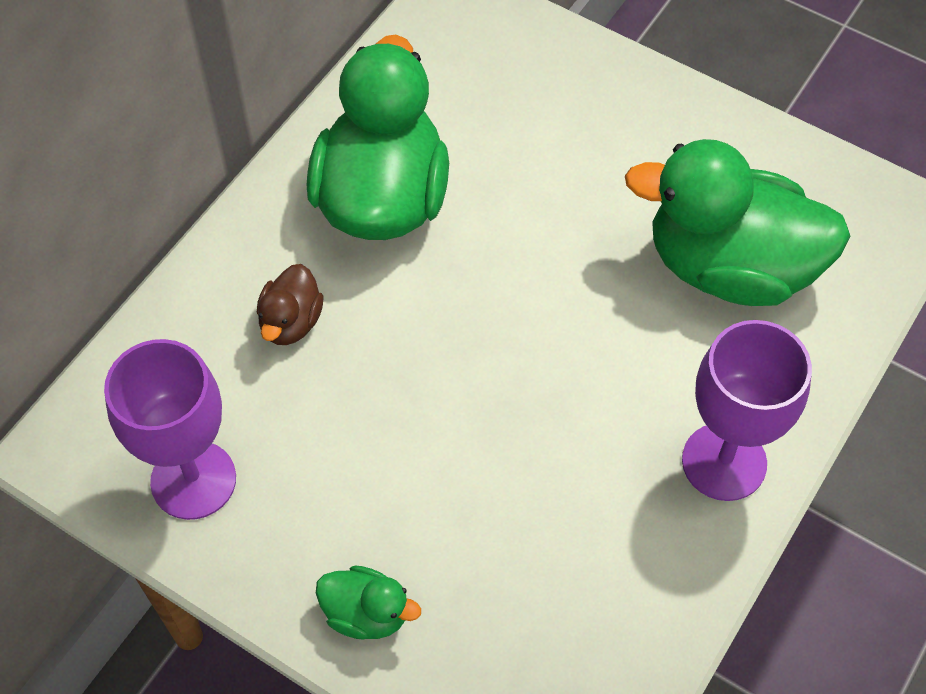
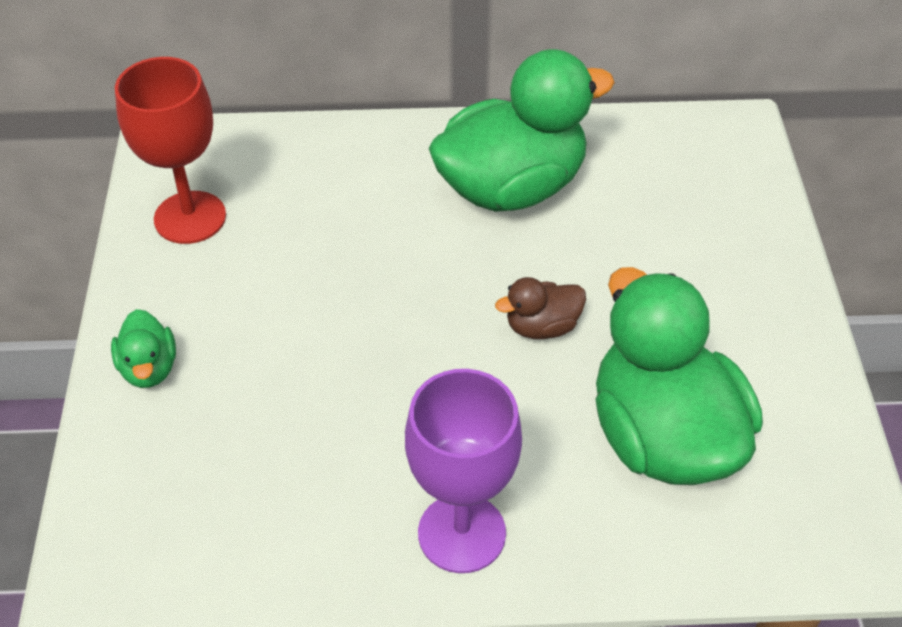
camera: 55 degrees right, 10 degrees down
purple goblet [104,339,236,520] -> red goblet [115,57,226,244]
brown duck [257,264,324,345] -> brown duck moved to [495,277,586,339]

